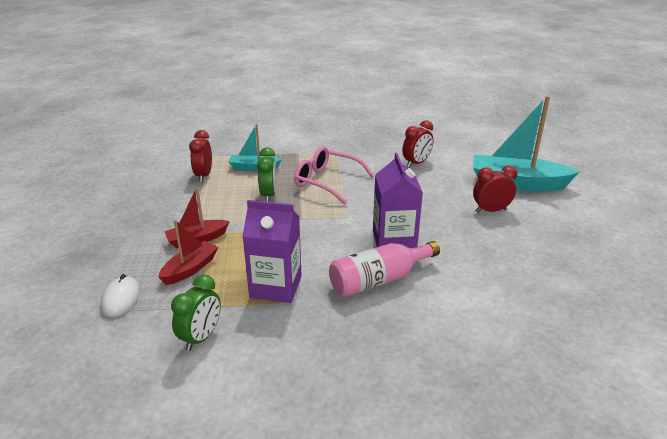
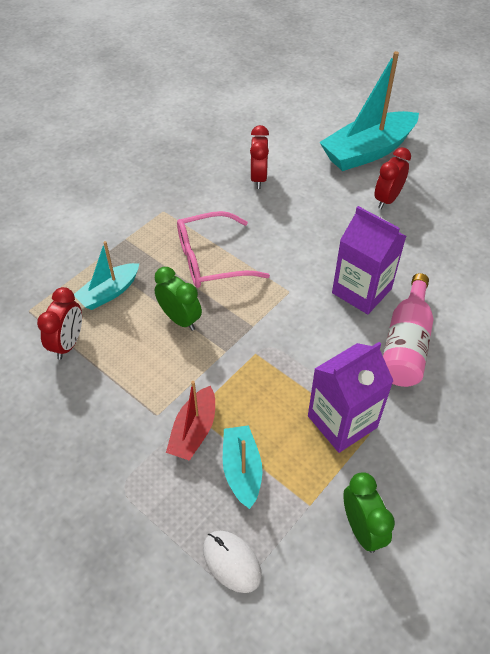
camera: 45 degrees left, 20 degrees up
red boat [158,220,218,285] -> turquoise boat [223,425,262,509]
red clock [189,130,212,182] -> red clock turned 120 degrees counterclockwise [37,287,82,360]

